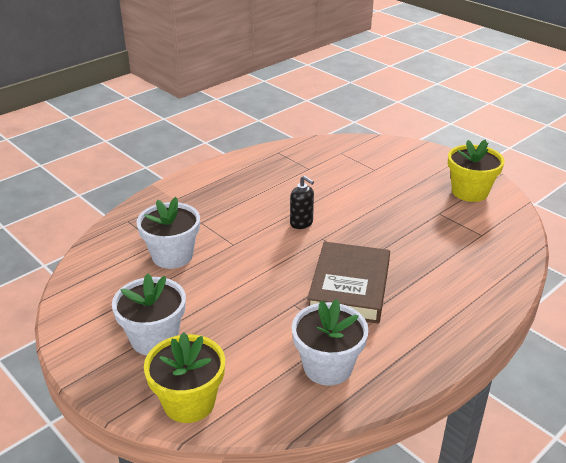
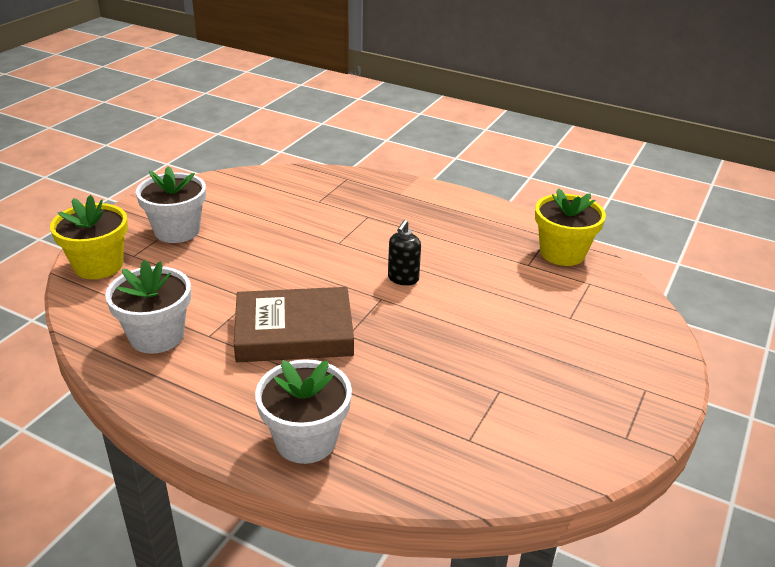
camera: 70 degrees right, 0 degrees up
white flower pot [137,197,200,269] -> white flower pot moved to [255,359,352,464]
yellow flower pot [448,140,505,202] -> yellow flower pot moved to [535,188,606,266]

